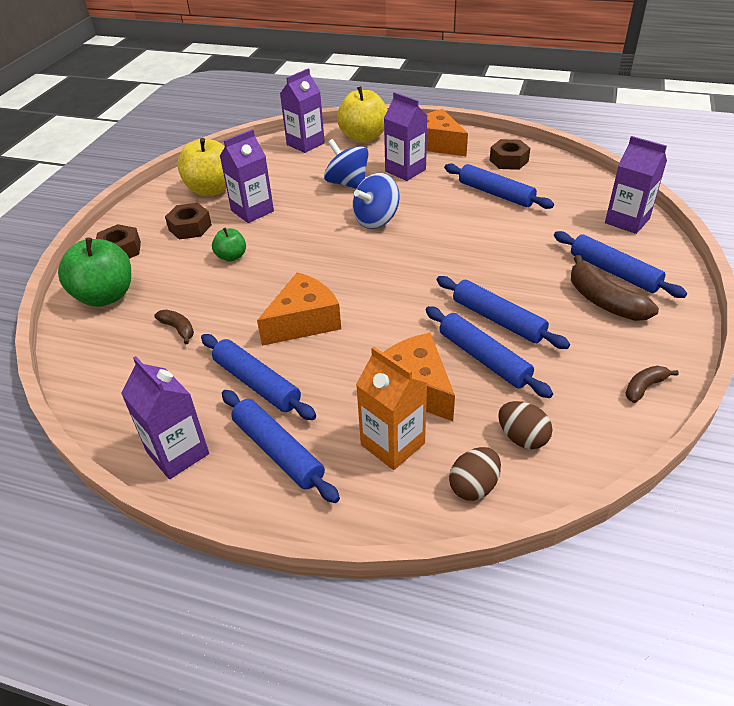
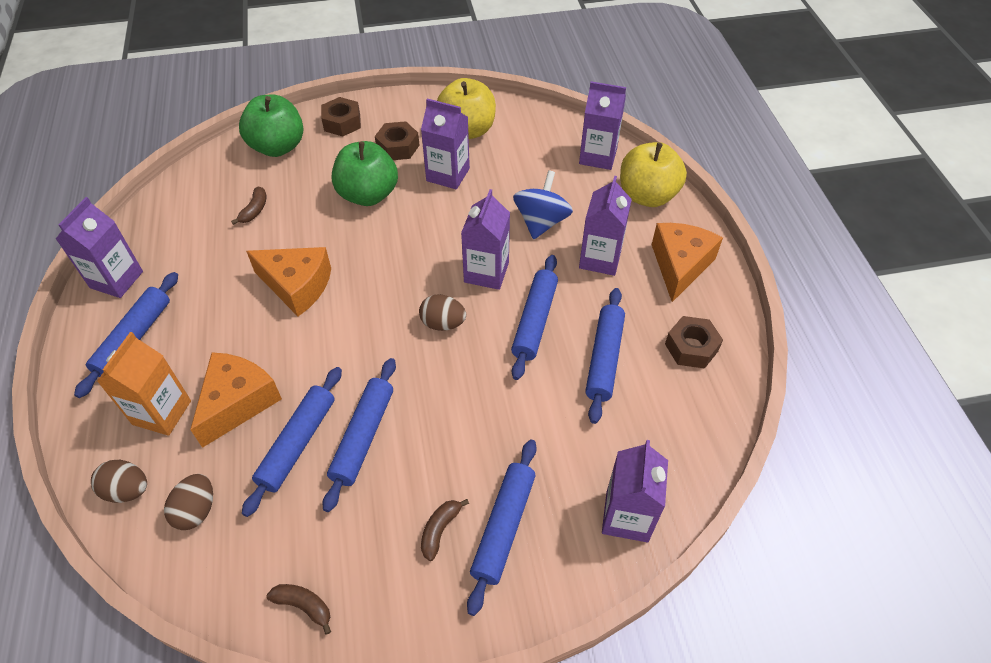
camera: 60 degrees right, 10 degrees up
blue rolling pin [201,334,316,420] -> blue rolling pin moved to [511,255,558,380]
green apple [212,228,246,262] -> green apple [332,141,398,206], size x1.91
blue spinning top [352,173,399,229] -> purple carton [461,189,510,290]
brown banana [571,255,659,321] -> brown banana [421,499,469,561], size x0.54
none -> brown egg [419,294,466,331]

